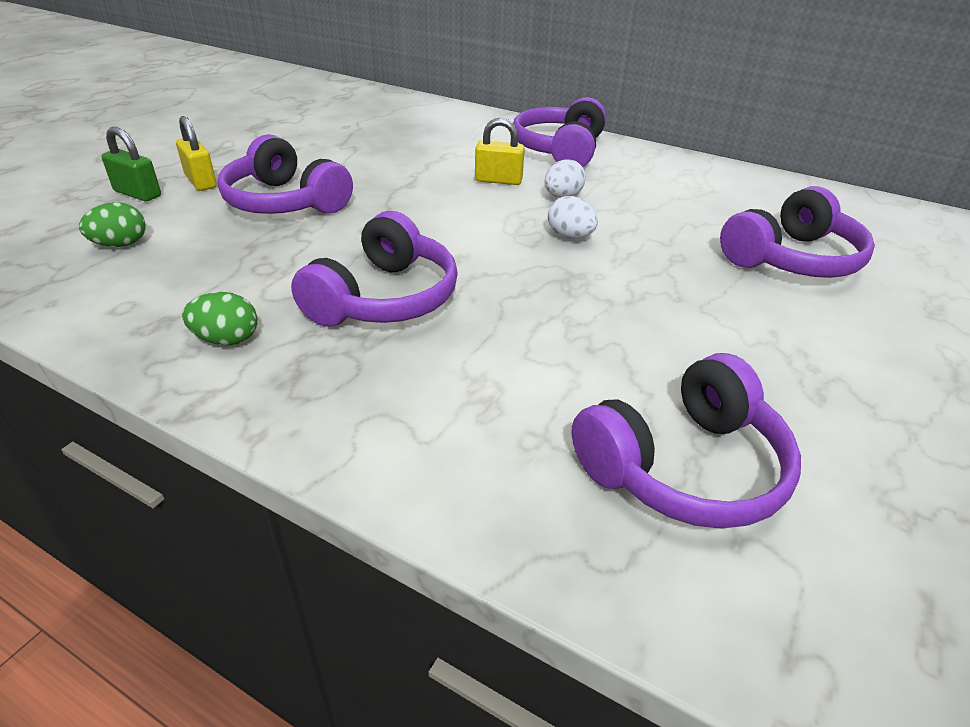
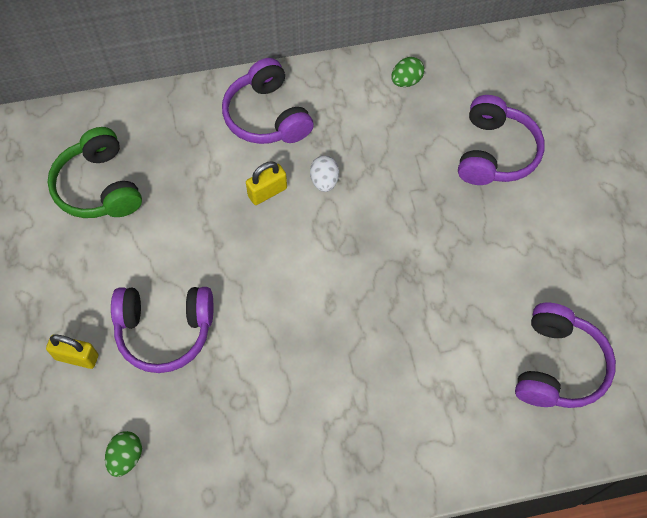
camera: 40 degrees left, 25 degrees up
green padlock [102,127,161,201] -> none
green egg [182,292,258,345] -> green egg moved to [391,57,424,87]
purple headphones [291,211,458,327] -> none
white egg [548,196,598,239] -> none
none -> green headphones [48,127,142,218]

